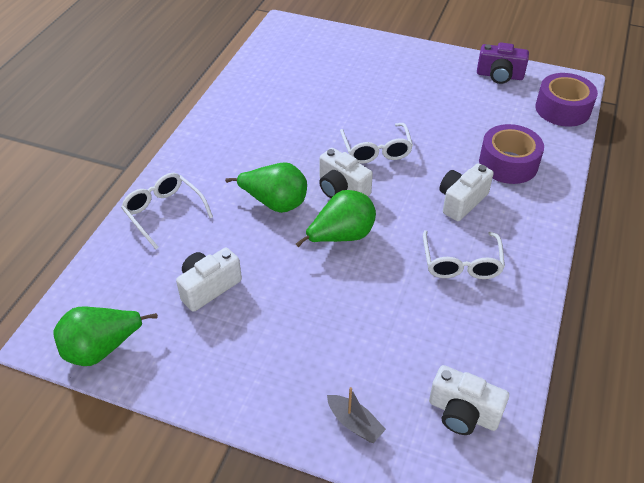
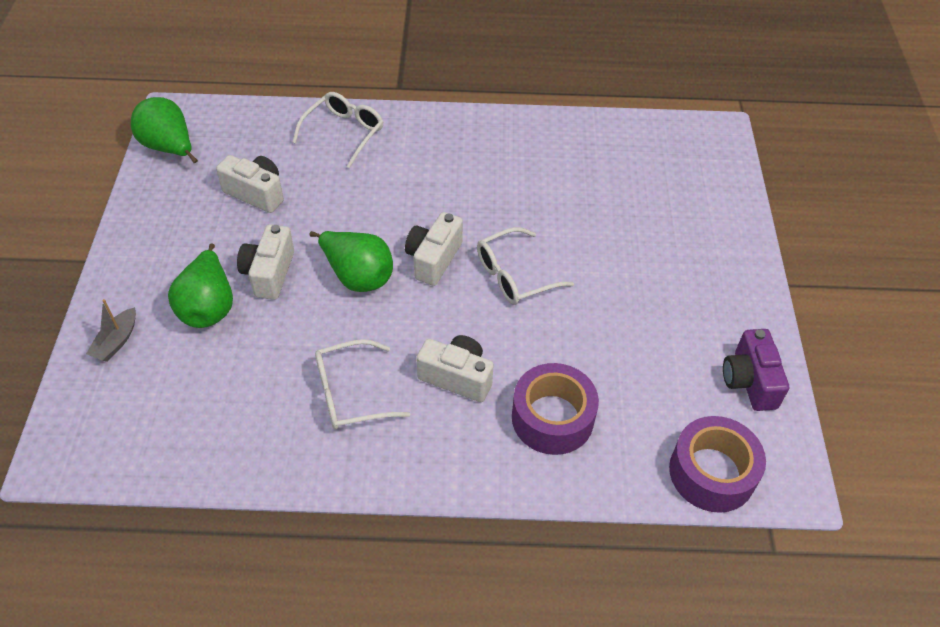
camera: 70 degrees right, 5 degrees up
green pear [225,162,307,213] -> green pear moved to [168,244,233,328]
white camera [429,365,509,435] -> white camera moved to [237,224,294,300]

